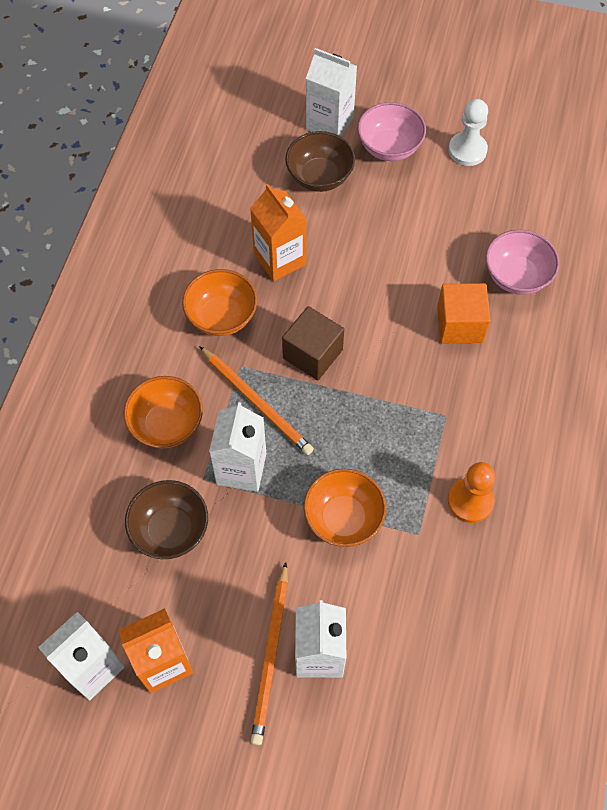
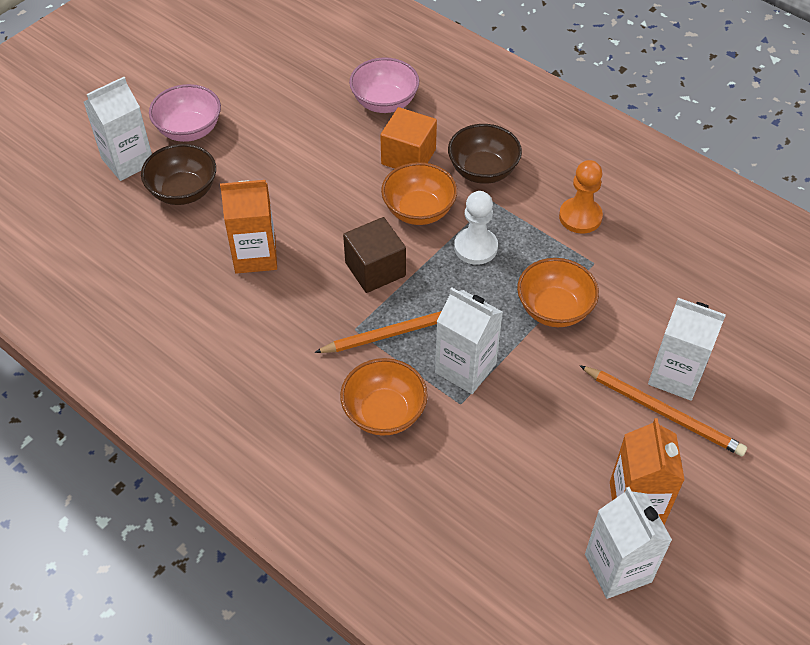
camera: 65 degrees left, 10 degrees down
brown bowl [125,480,208,559] -> brown bowl moved to [448,124,522,184]
orange bowl [182,269,257,336] -> orange bowl moved to [381,162,457,225]
white pawn [449,99,488,166] -> white pawn moved to [454,191,498,265]

